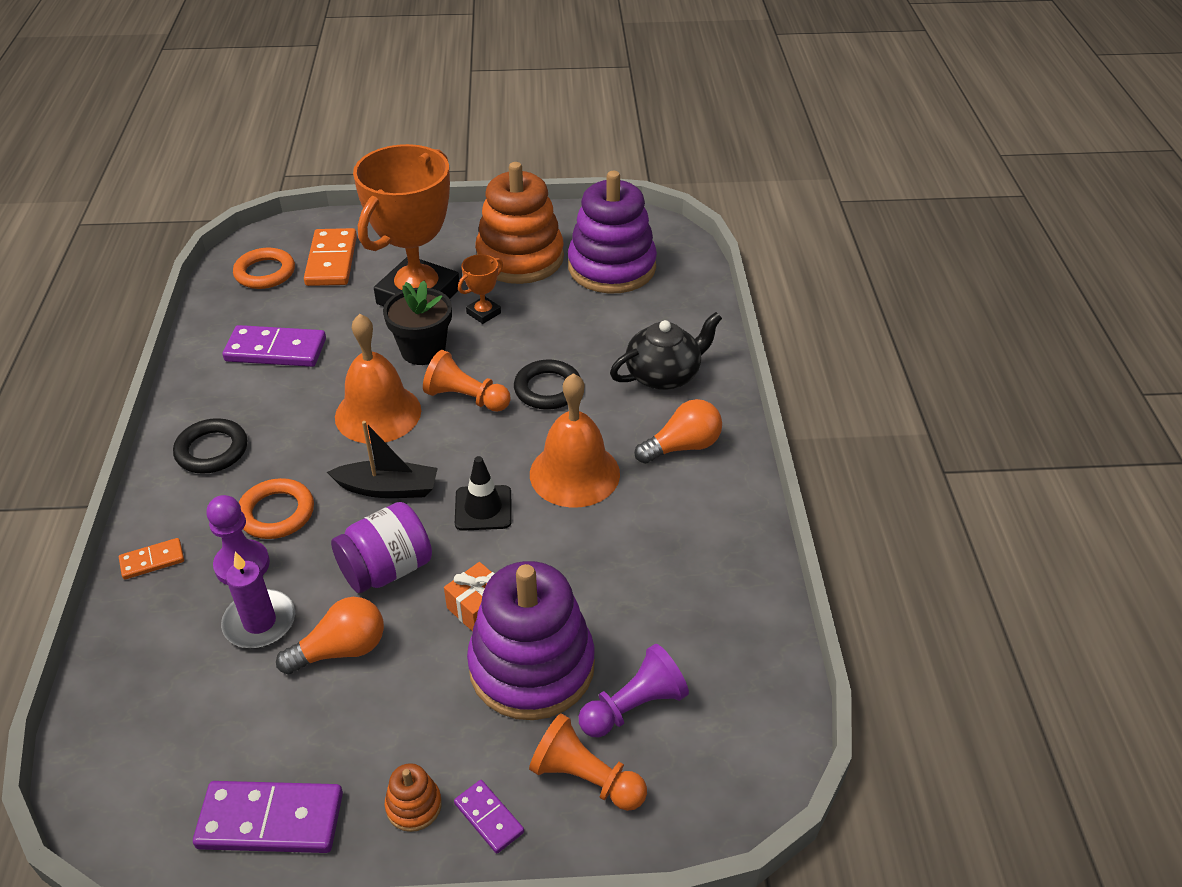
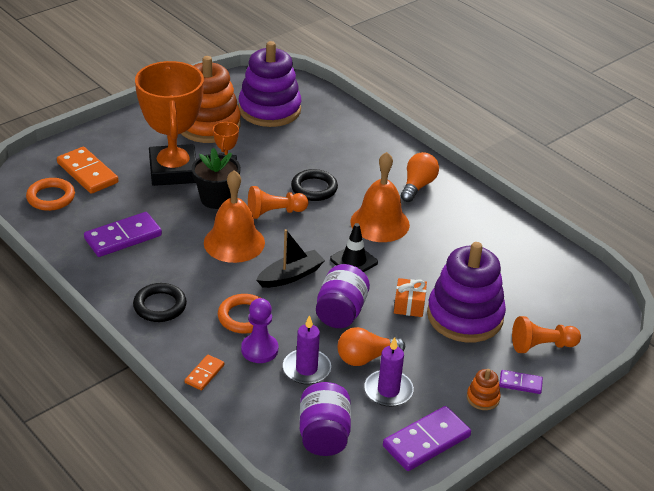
camera: 40 degrees left, 5 degrees down
orange light bulb [276,597,384,674] -> orange light bulb turned 135 degrees counterclockwise [338,327,405,366]
purple pawn [579,644,689,738] -> none
black teapot [610,312,722,390] -> none
none -> purple jar [299,382,351,456]
none -> purple candle [364,337,414,407]

